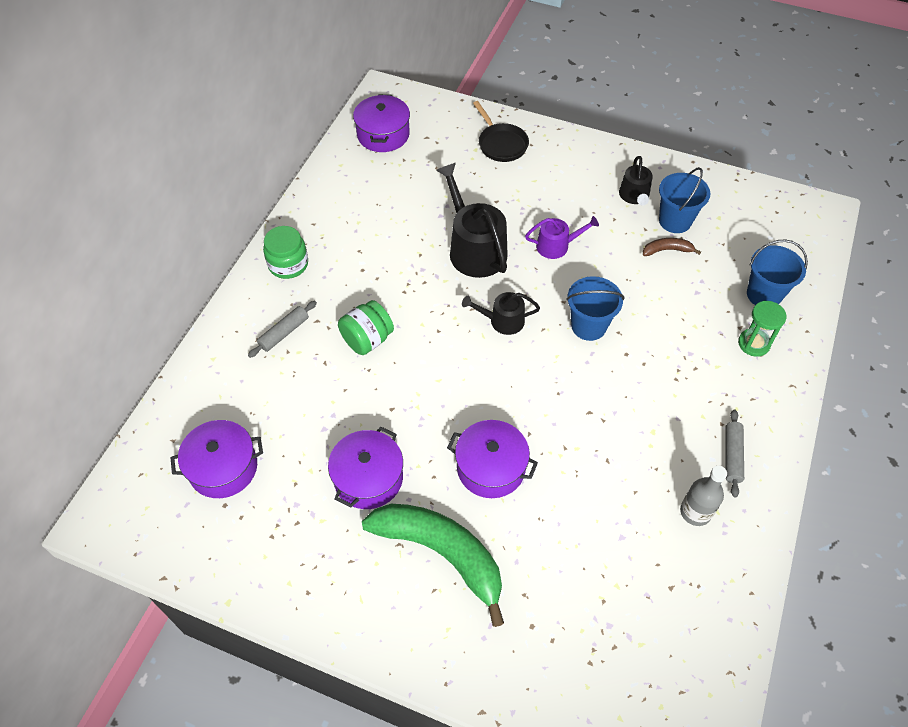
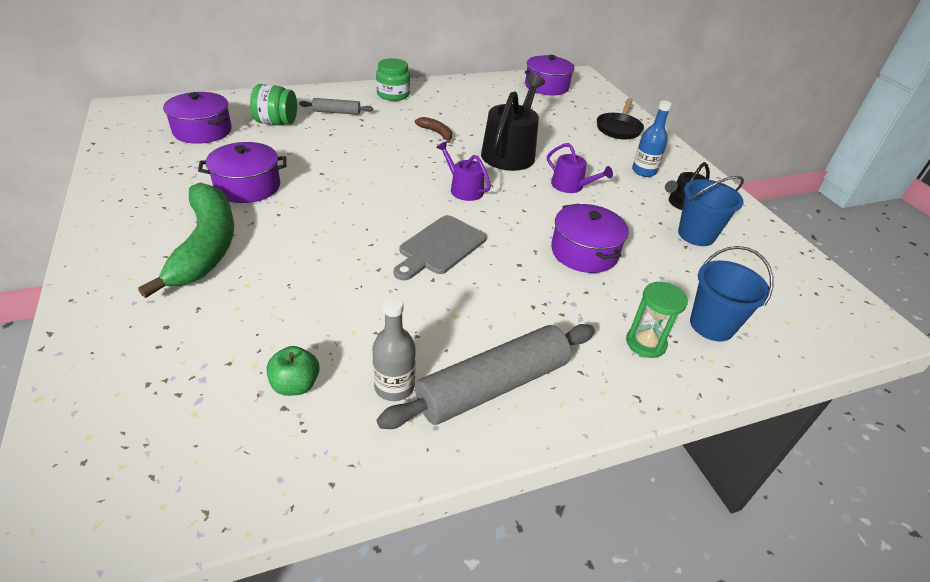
camera: 45 degrees right, 15 degrees down
green jar [338,300,394,355] -> green jar moved to [250,84,297,125]
purple pot [447,420,538,498] -> purple pot moved to [551,204,629,273]
black watering can [462,292,540,335] -> purple watering can [436,142,491,201]
blue bucket [566,276,624,341] -> none
brown banana [643,238,701,256] -> brown banana moved to [415,117,452,143]
grey rolling pin [725,409,744,498] -> grey rolling pin [377,324,595,429], size x1.99
none -> green apple [267,346,320,396]
none -> grey cutting board [394,215,486,281]
none -> blue bottle [632,100,672,177]

